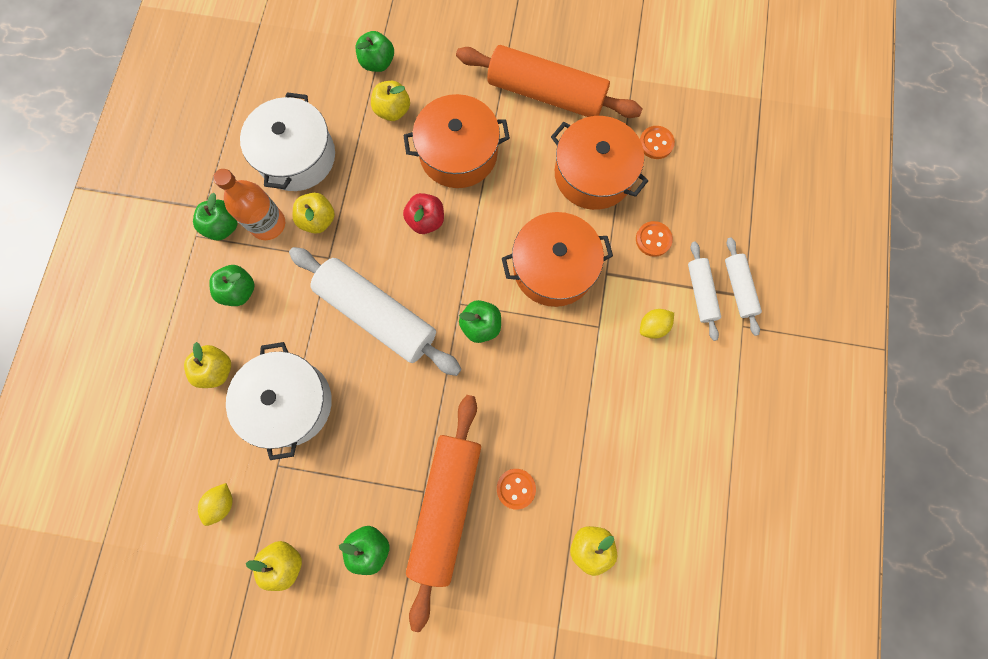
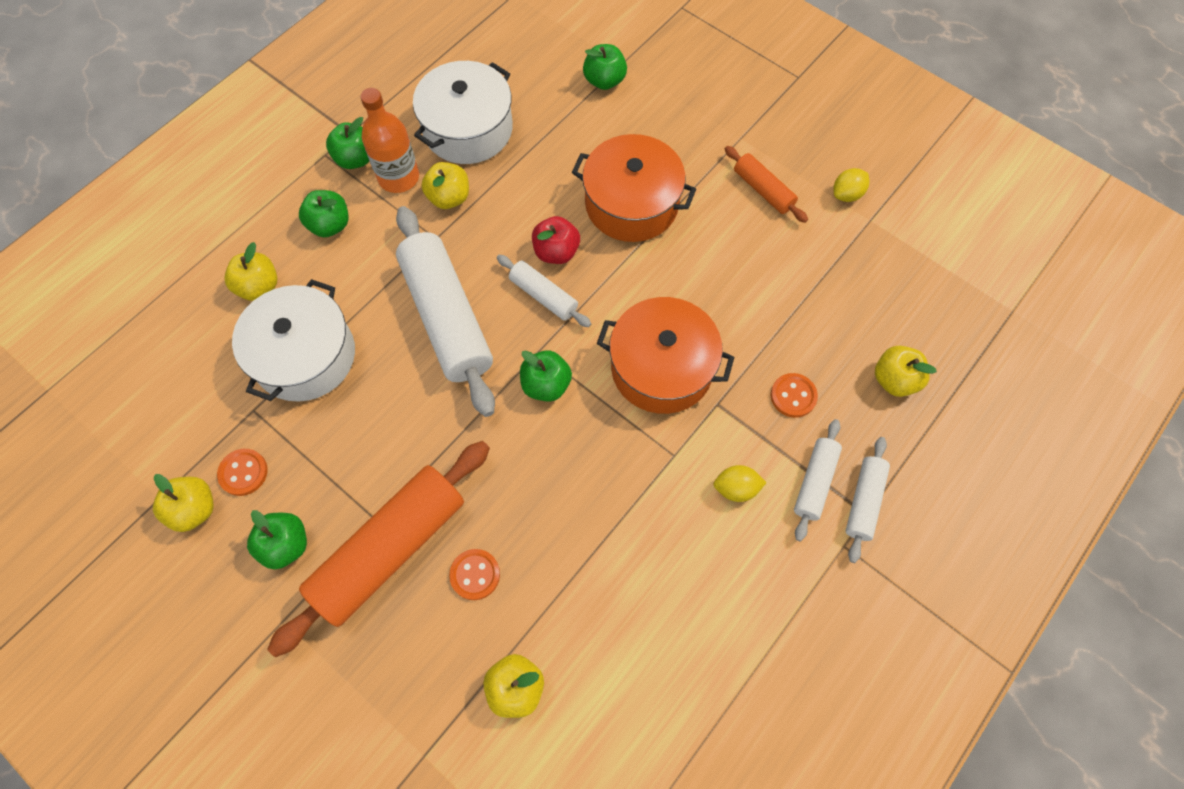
camera: 30 degrees right, 10 degrees down
yellow lemon [198,483,233,526] -> yellow lemon moved to [833,168,869,202]
yellow apple [371,81,410,121] -> yellow apple moved to [875,346,937,397]
orange rolling pin [456,45,642,118] -> orange rolling pin [725,146,808,223], size x0.49
orange pot [551,116,648,210] -> none
orange button [640,126,675,159] -> orange button moved to [217,449,268,496]
none -> white rolling pin [497,255,591,327]

